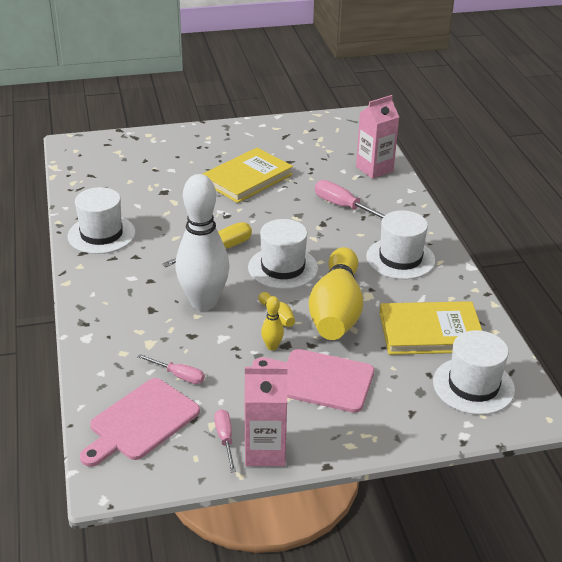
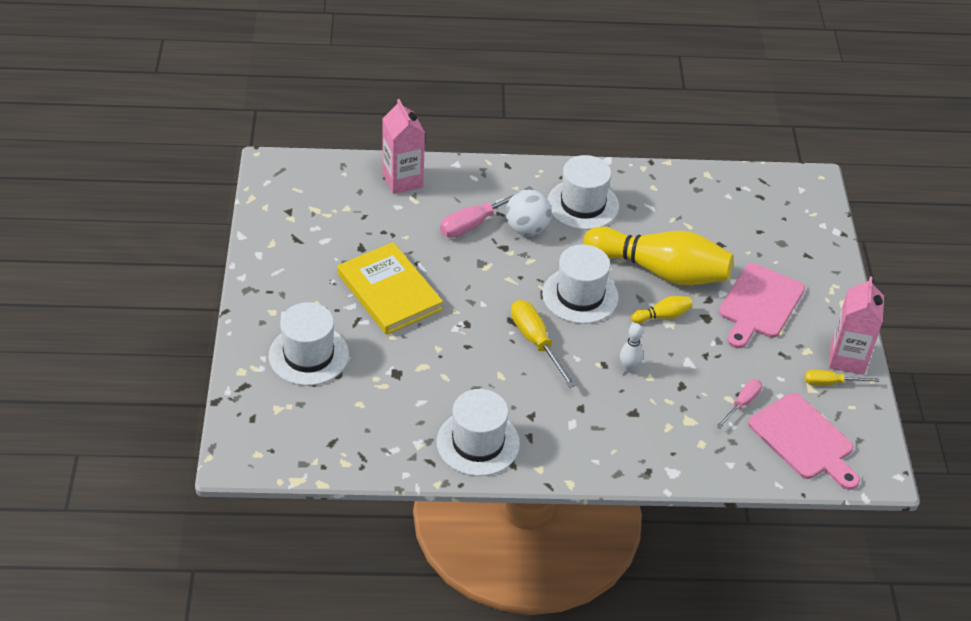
camera: 80 degrees left, 10 degrees up
white bowling pin [175,174,230,311] -> white bowling pin [620,323,643,373], size x0.41
pink screwdriver [214,409,236,473] -> yellow screwdriver [805,370,879,385]
yellow bowling pin [261,296,284,350] -> none
yellow book [380,301,482,355] -> none
white hat [433,330,515,415] -> white hat moved to [269,302,349,386]
none -> white ball [506,190,552,236]

